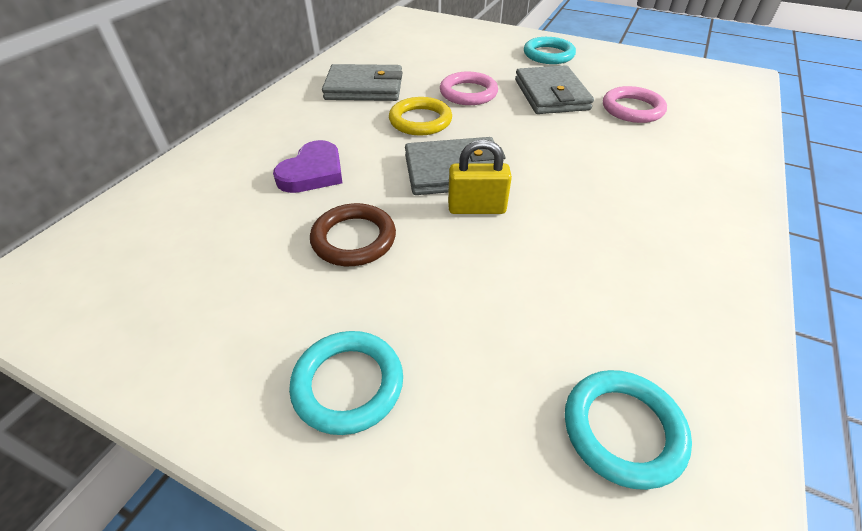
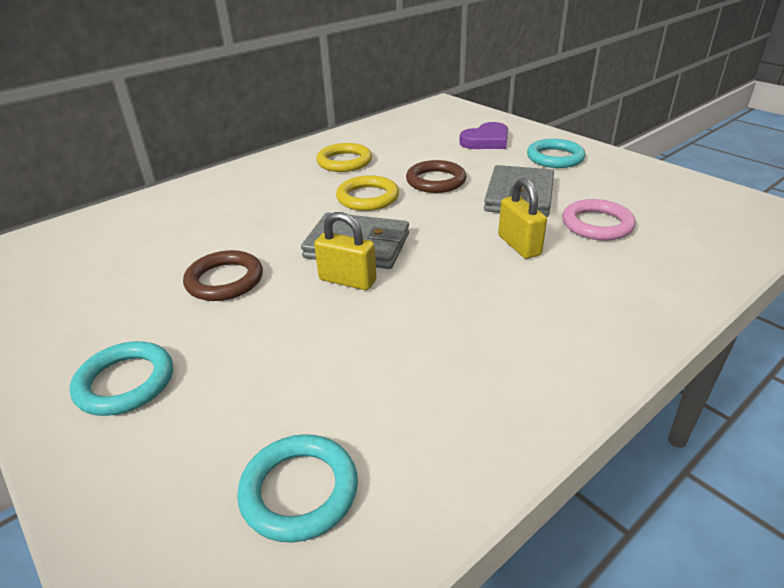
camera: 25 degrees right, 10 degrees down
purple heart [273,140,342,193] -> purple heart moved to [459,122,508,149]
grey wallet [322,64,403,101] -> yellow ring [316,143,372,172]
pink ring [440,72,498,105] -> brown ring [406,160,467,193]
none -> yellow padlock [498,178,547,259]

